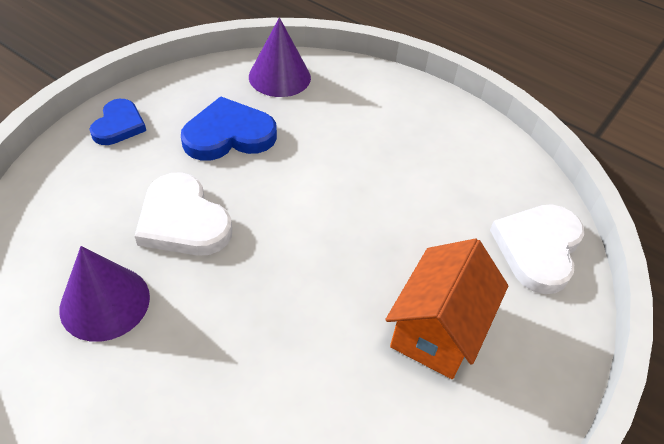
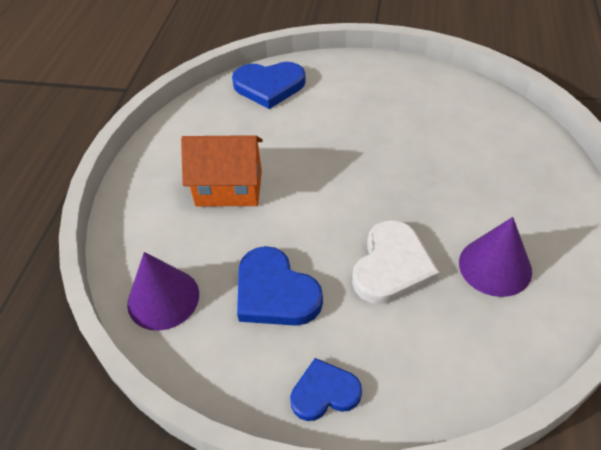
camera: 110 degrees left, 0 degrees up
orange house [385,239,508,379] -> orange house moved to [181,135,263,206]
white heart [490,204,584,294] -> blue heart [232,62,306,109]

